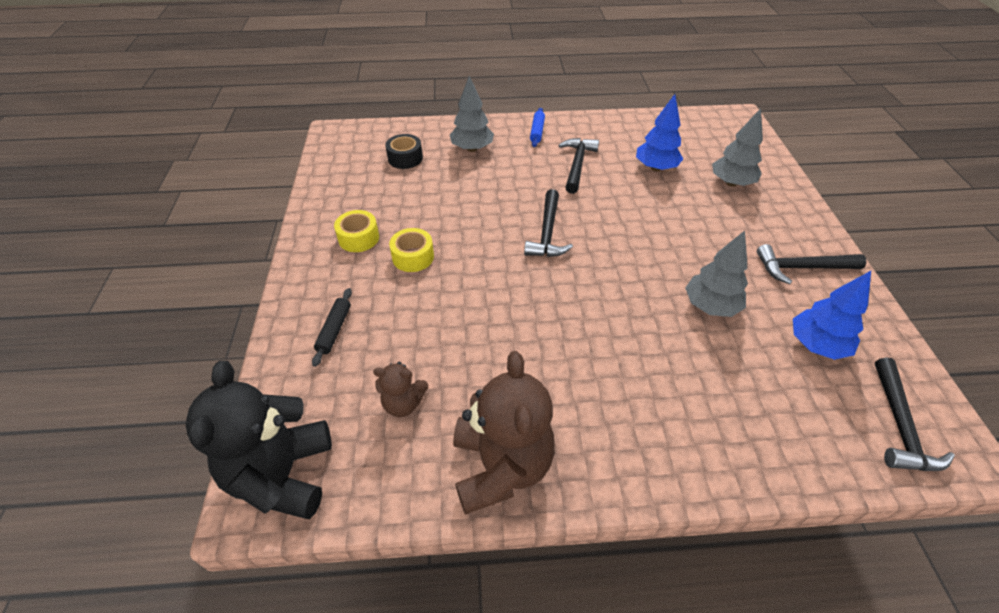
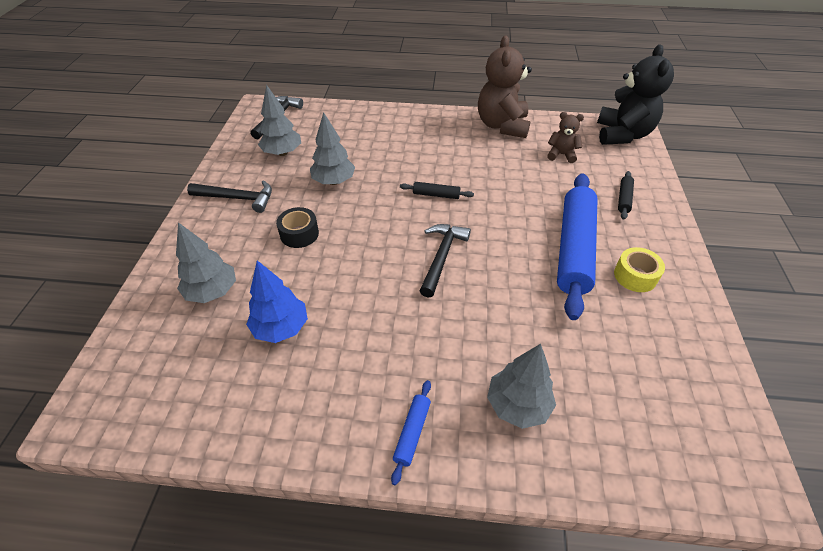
camera: 170 degrees left, 0 degrees up
black tape [385,134,423,169] -> black tape moved to [276,207,319,248]
yellow tape [389,228,434,272] -> blue rolling pin [557,173,598,320]
black hammer [559,138,599,194] -> none
blue tree [793,271,871,360] -> grey tree [258,84,301,156]
none -> black rolling pin [400,182,474,199]

